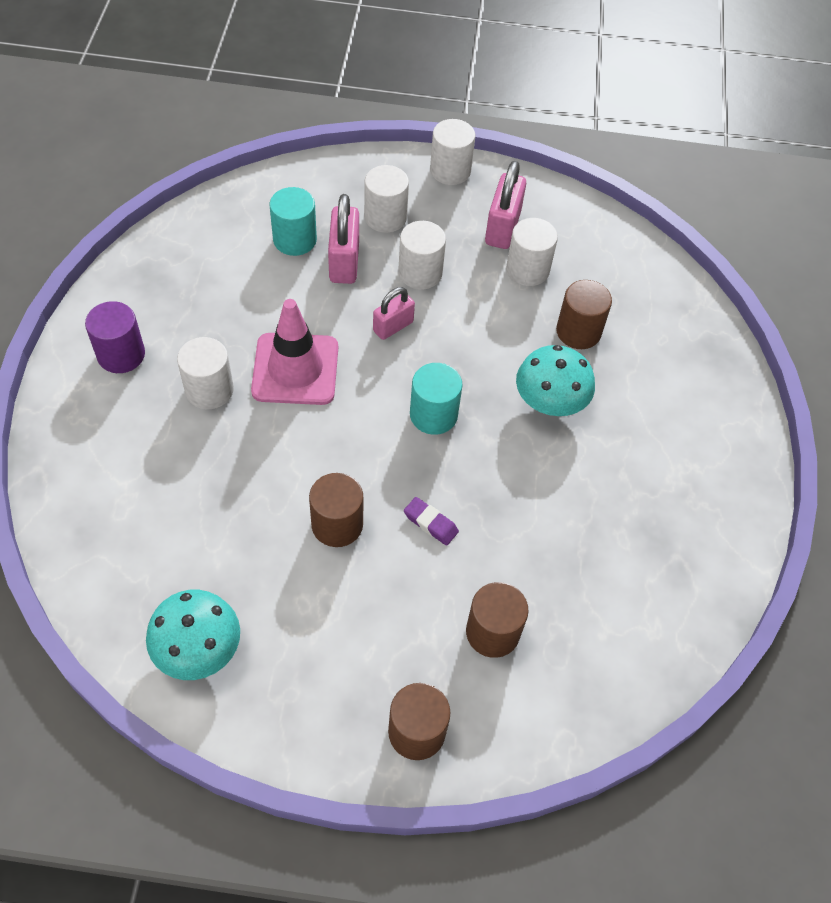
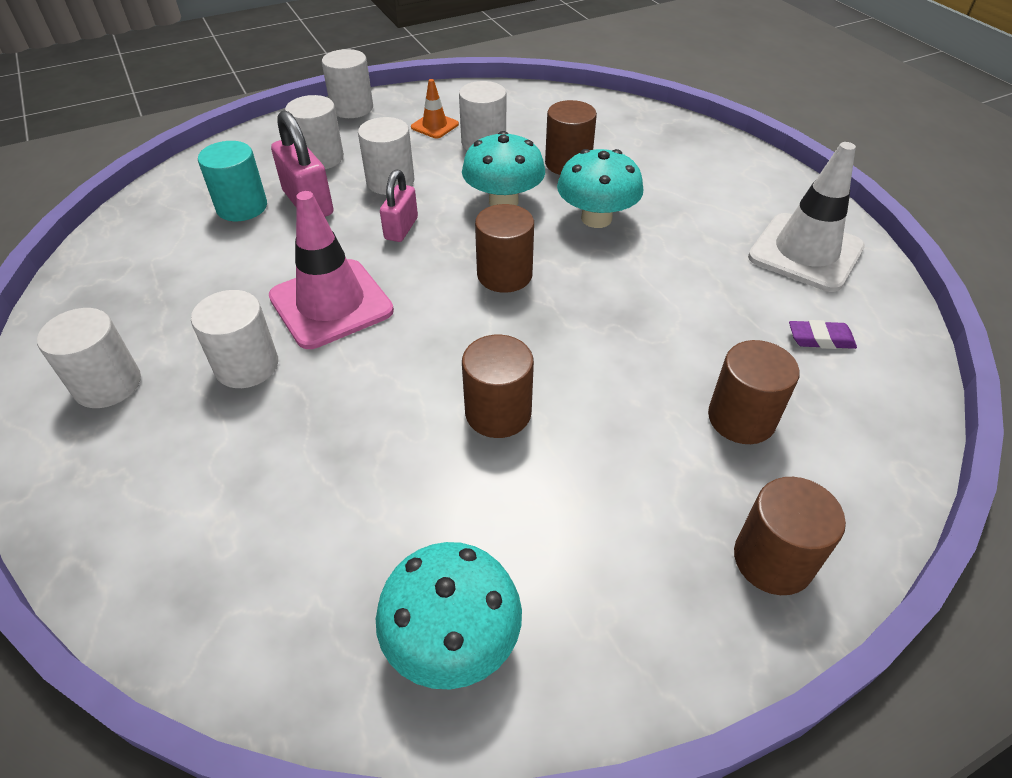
camera: 30 degrees left, 10 degrees down
purple cylinder [85,301,145,373] -> white cylinder [37,308,141,408]
purple eraser [404,497,459,546] -> purple eraser moved to [789,320,857,349]
turquoise cylinder [410,363,463,435] -> brown cylinder [475,204,534,293]
pink padlock [485,161,526,249] -> orange traffic cone [411,79,459,138]
none -> turquoise mushroom [462,131,545,206]
none -> white traffic cone [748,142,865,292]

